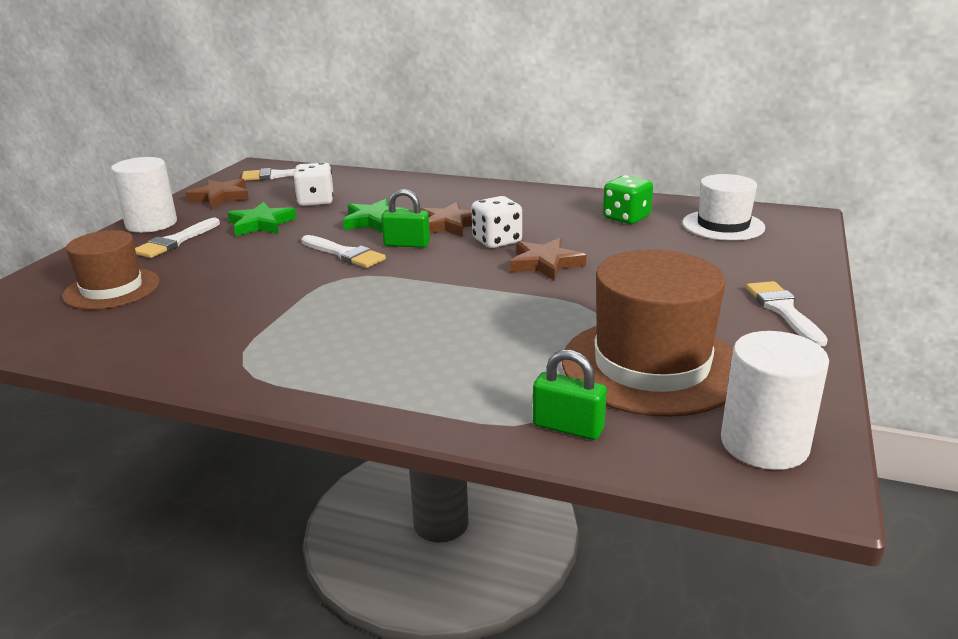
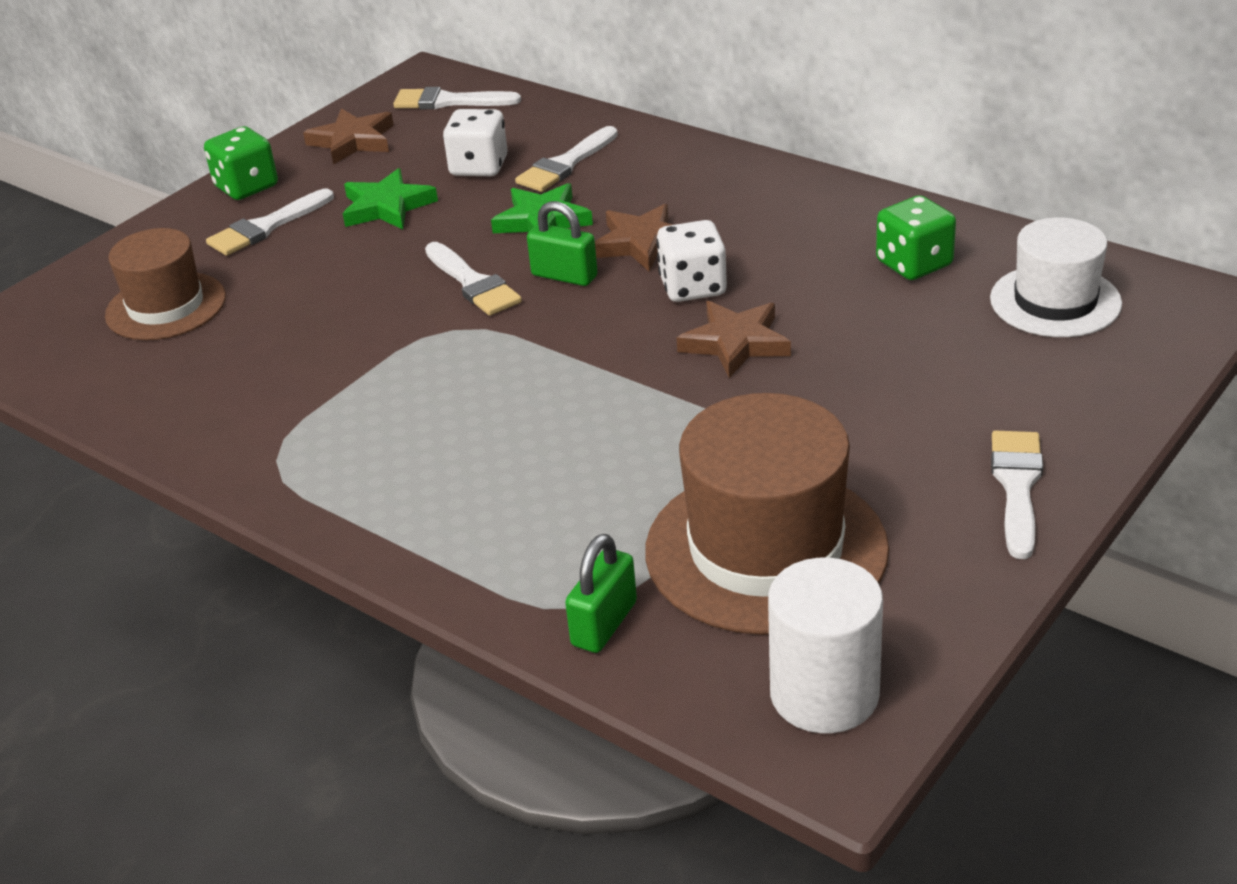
camera: 20 degrees right, 10 degrees up
white cylinder [111,157,177,233] -> green dice [204,126,278,200]
green padlock [533,350,607,440] -> green padlock turned 75 degrees clockwise [565,534,637,653]
none -> white brush [515,126,618,192]

